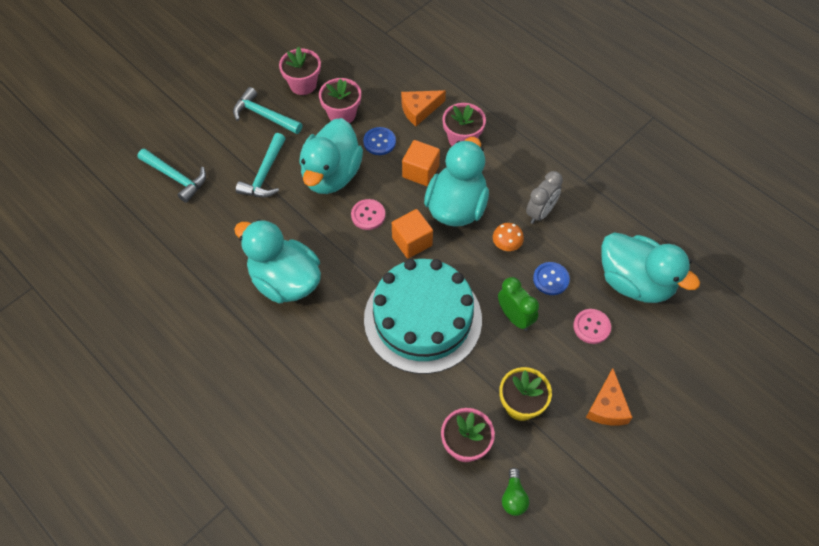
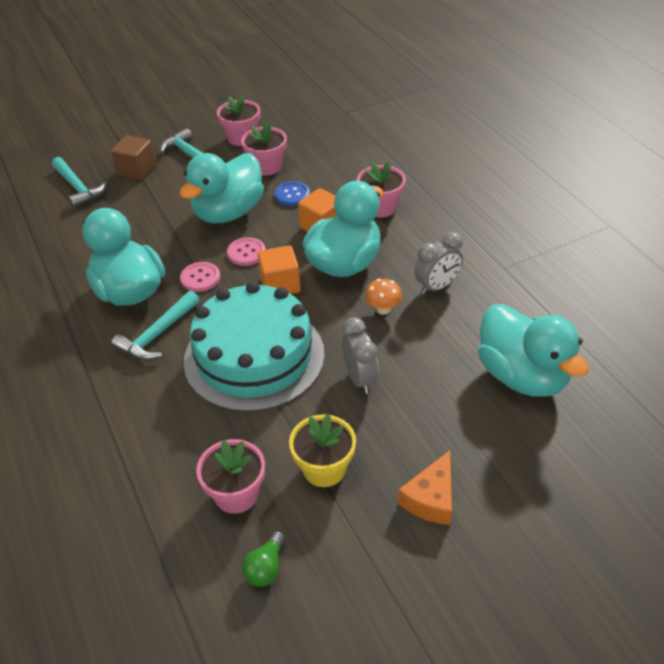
camera: 20 degrees right, 15 degrees down
turquoise hammer [236,133,286,198] -> turquoise hammer moved to [111,291,200,361]
orange cheese [401,90,446,126] -> none
green clock [498,277,539,331] -> grey clock [342,317,379,394]
blue button [533,262,570,295] -> none
pink button [573,309,611,344] -> pink button moved to [180,262,220,292]
none -> brown cube [111,135,156,180]

